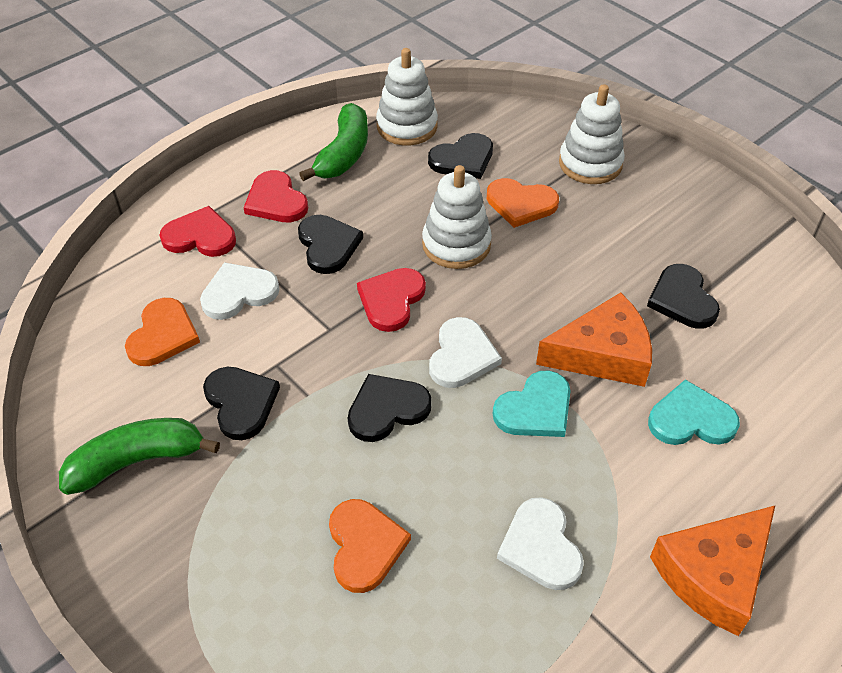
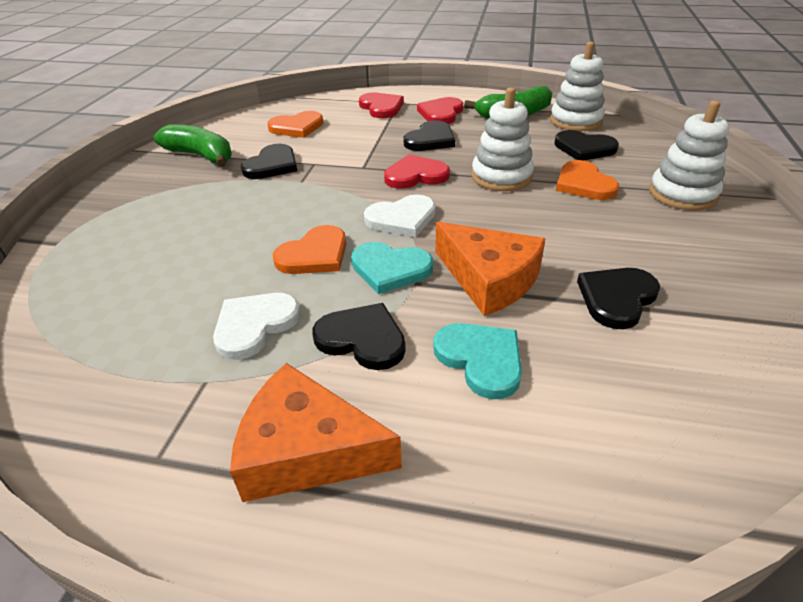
camera: 55 degrees right, 10 degrees down
white heart [200,262,279,320] -> none
orange heart [329,499,411,593] -> orange heart moved to [273,225,346,274]
black heart [348,374,432,442] -> black heart moved to [313,303,406,370]

